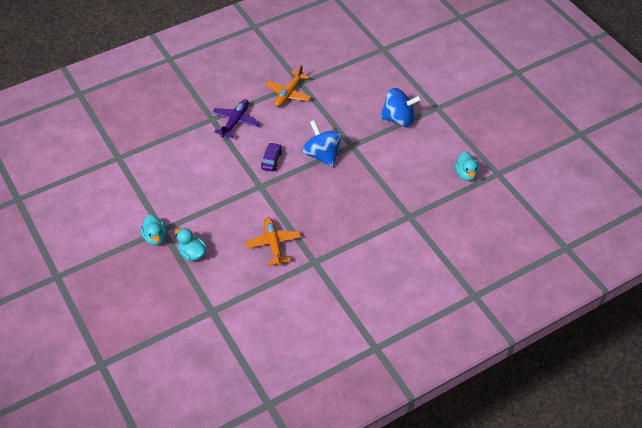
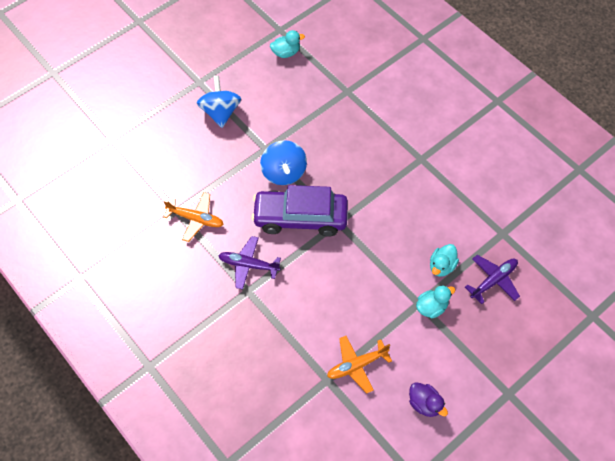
camera: 100 degrees left, 10 degrees up
orange plane [245,217,301,266] -> orange plane moved to [327,336,392,394]
purple car [261,142,282,171] -> purple car [251,185,348,237], size x2.48
blue spinning top [302,120,342,167] -> blue spinning top turned 60 degrees counterclockwise [260,140,307,185]
none -> purple duck [409,382,448,417]
none -> purple plane [465,255,520,304]

